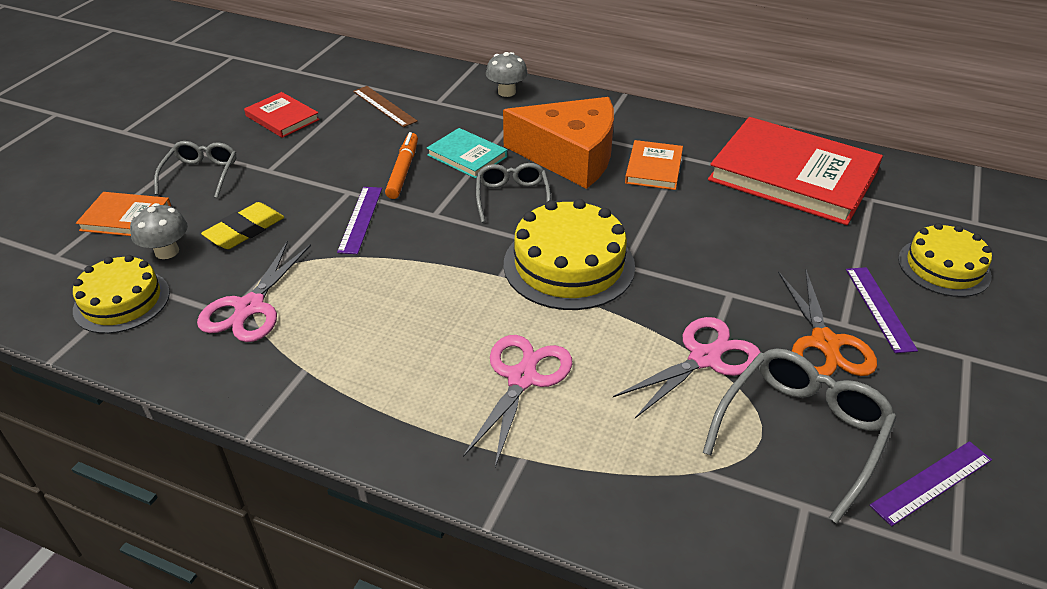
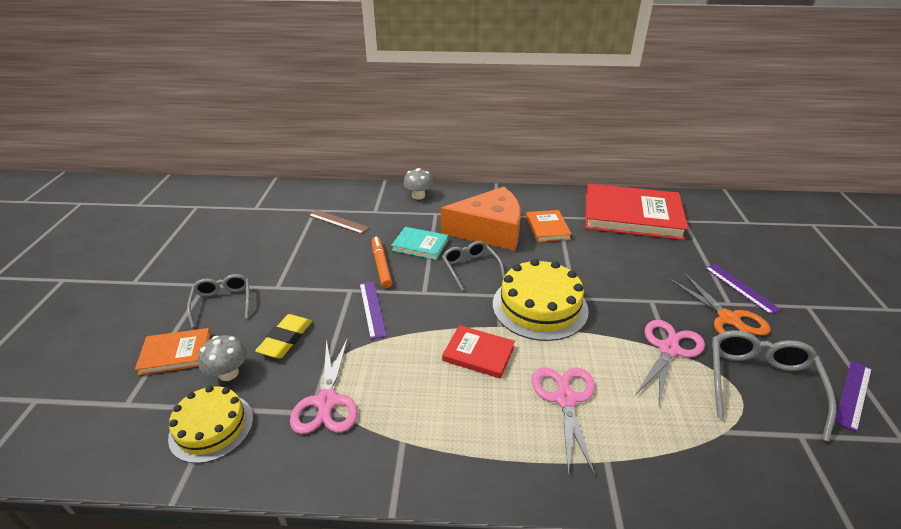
camera: 20 degrees left, 5 degrees down
red book [244,92,320,138] -> red book moved to [442,325,515,379]
yellow cake [898,223,992,297] -> none

